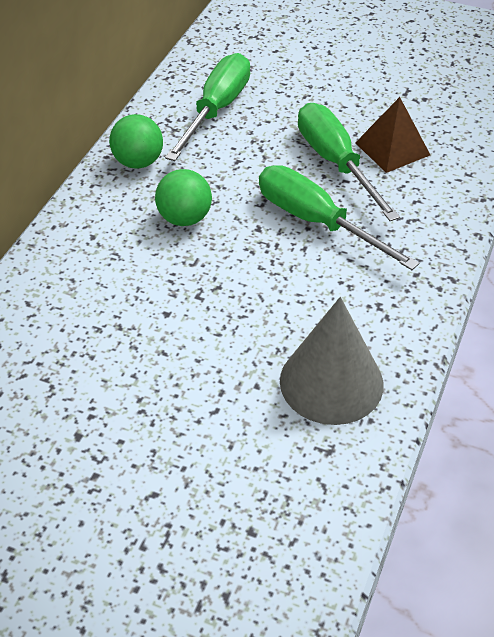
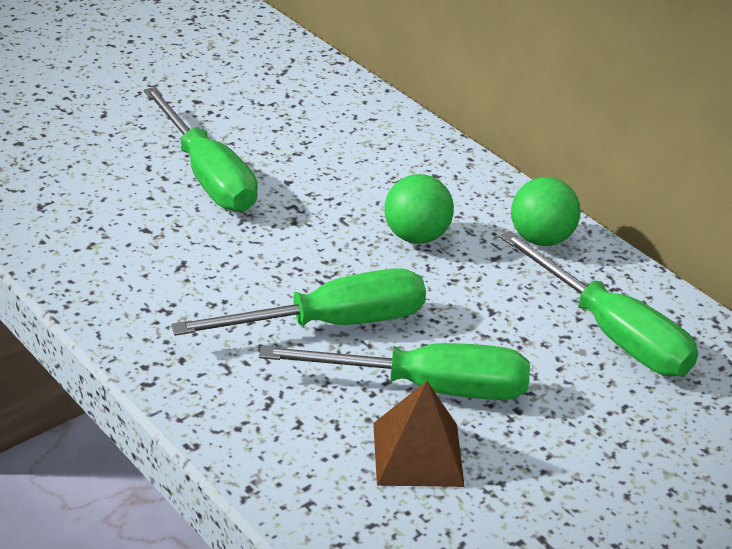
camera: 115 degrees right, 10 degrees down
grey cone [280,297,384,425] -> none
none -> green screwdriver [144,87,258,212]

